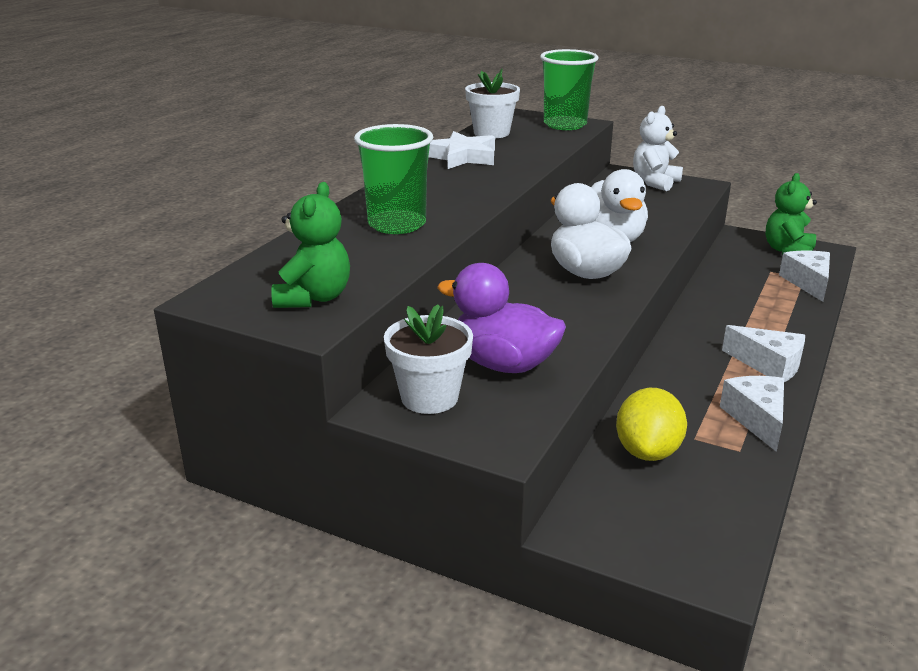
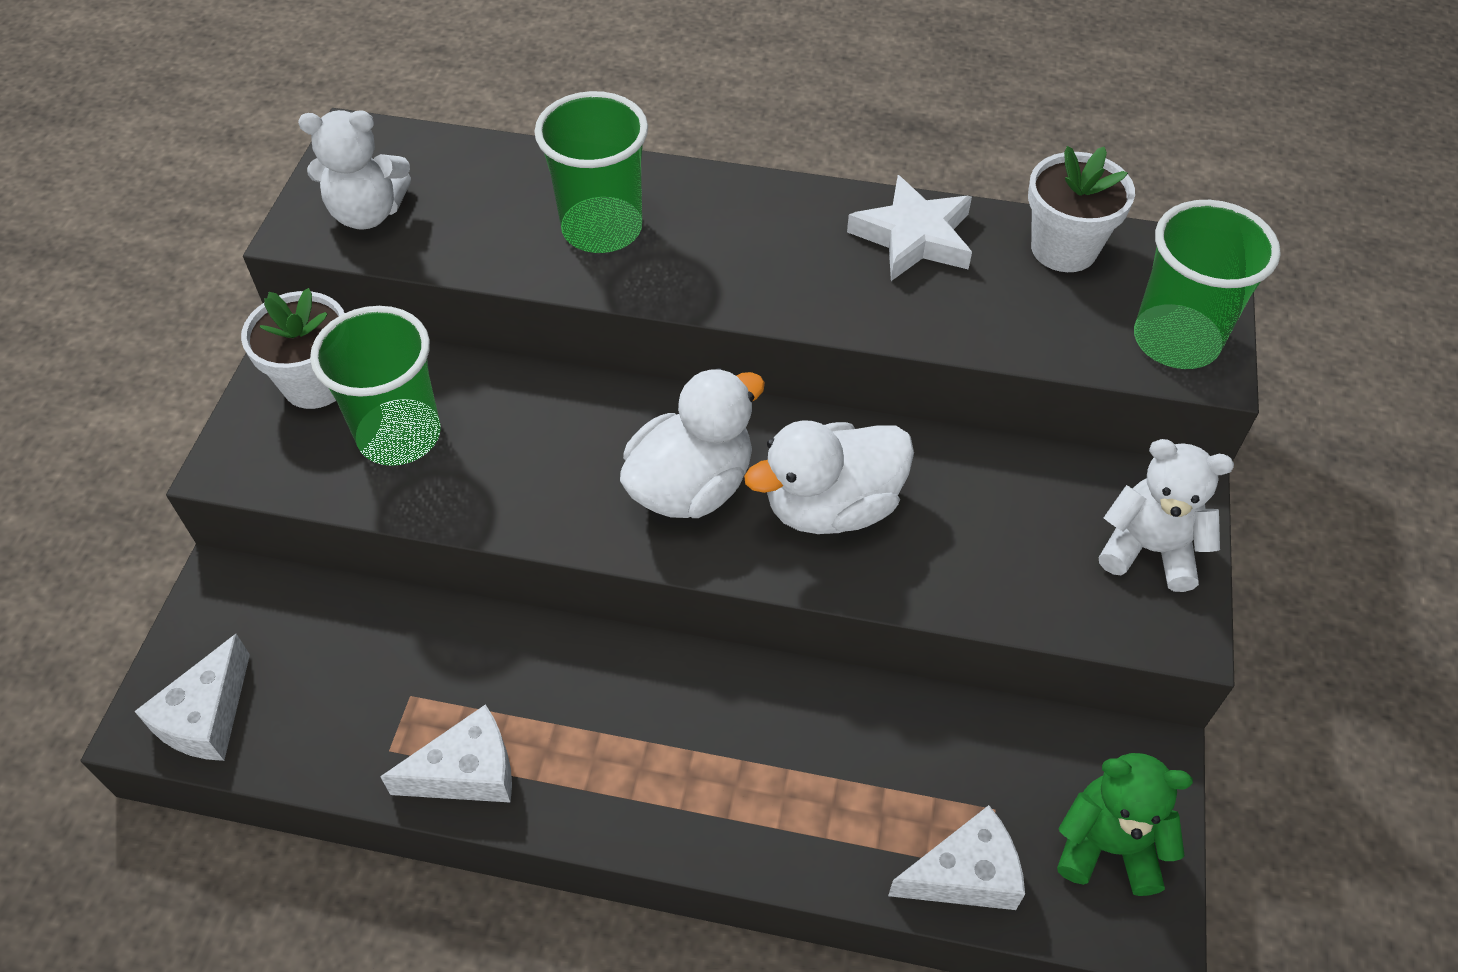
camera: 75 degrees right, 25 degrees up
green teddy bear [271,182,350,308] -> white teddy bear [298,110,411,230]
purple duck [437,263,566,373] -> green cup [310,306,441,466]
yellow lemon [616,388,687,461] -> none
white cheese [722,325,805,382] -> white cheese moved to [134,634,250,761]

